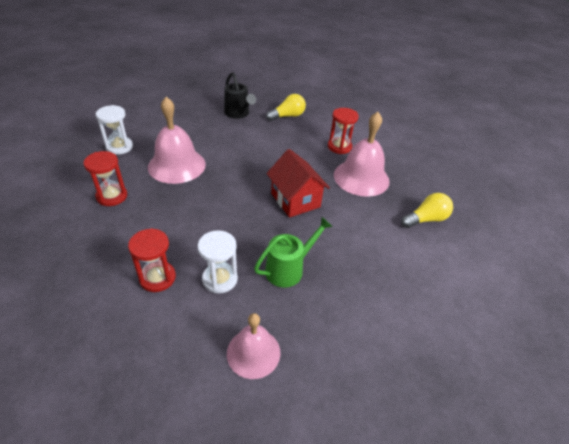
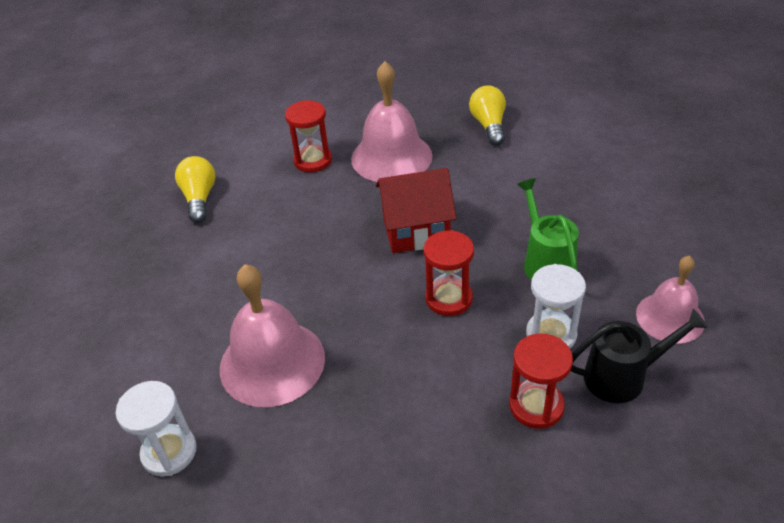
camera: 65 degrees left, 0 degrees up
red hourglass [84,151,127,206] -> red hourglass moved to [423,230,474,316]
black watering can [224,72,256,119] -> black watering can moved to [571,309,708,403]

